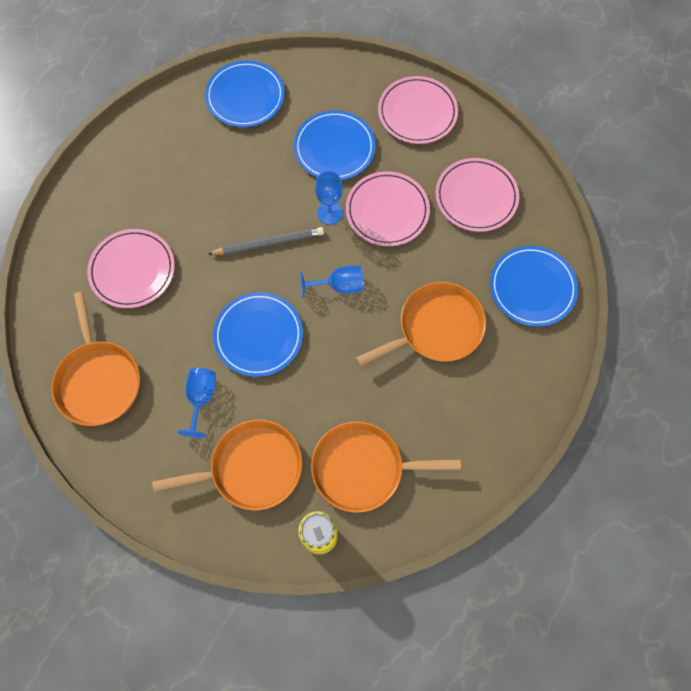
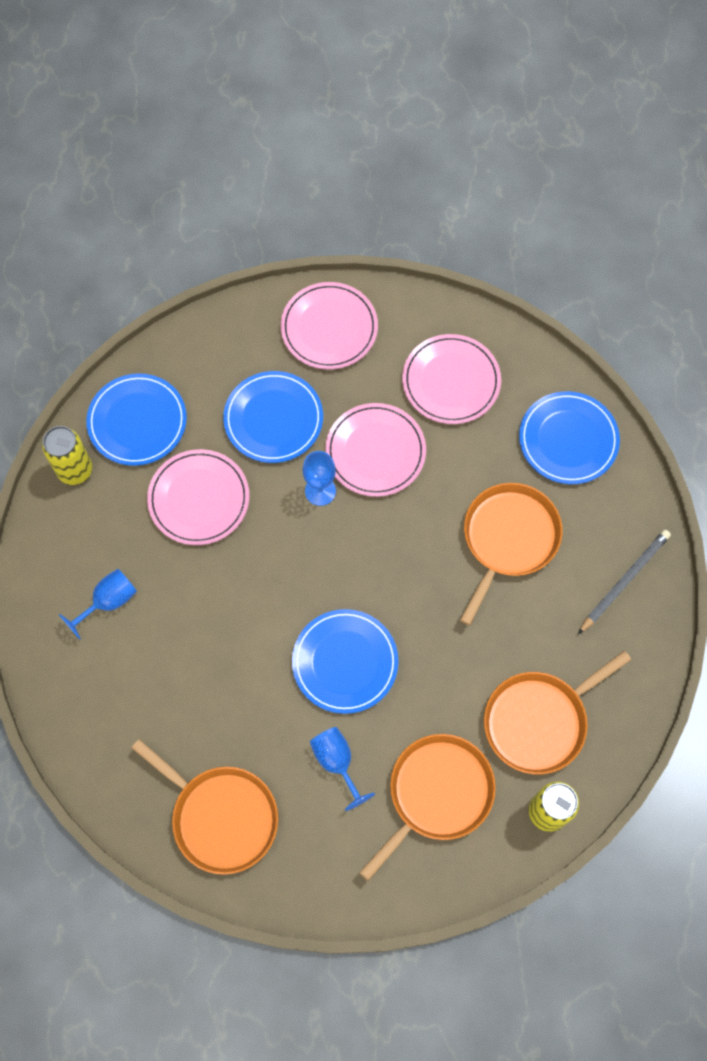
camera: 35 degrees left, 0 degrees up
pink plate [87,229,175,308] -> pink plate moved to [147,449,249,545]
grey pencil [208,227,324,255] -> grey pencil moved to [578,530,671,634]
blue goblet [300,266,364,298] -> blue goblet moved to [59,569,137,640]
none -> yellow can [42,426,92,485]

